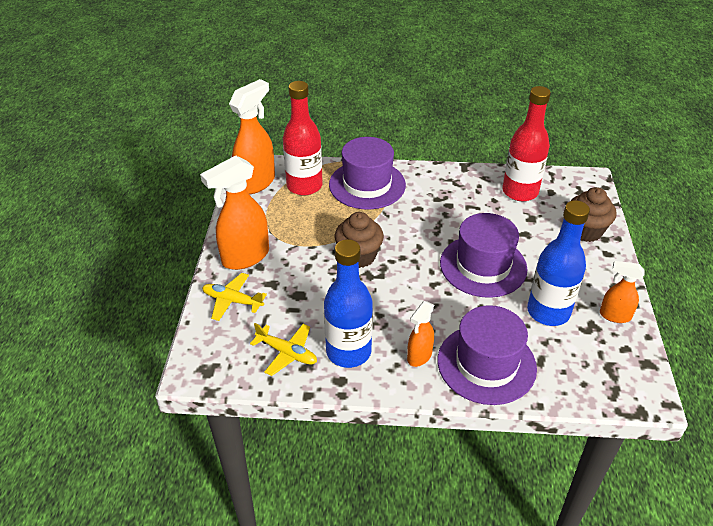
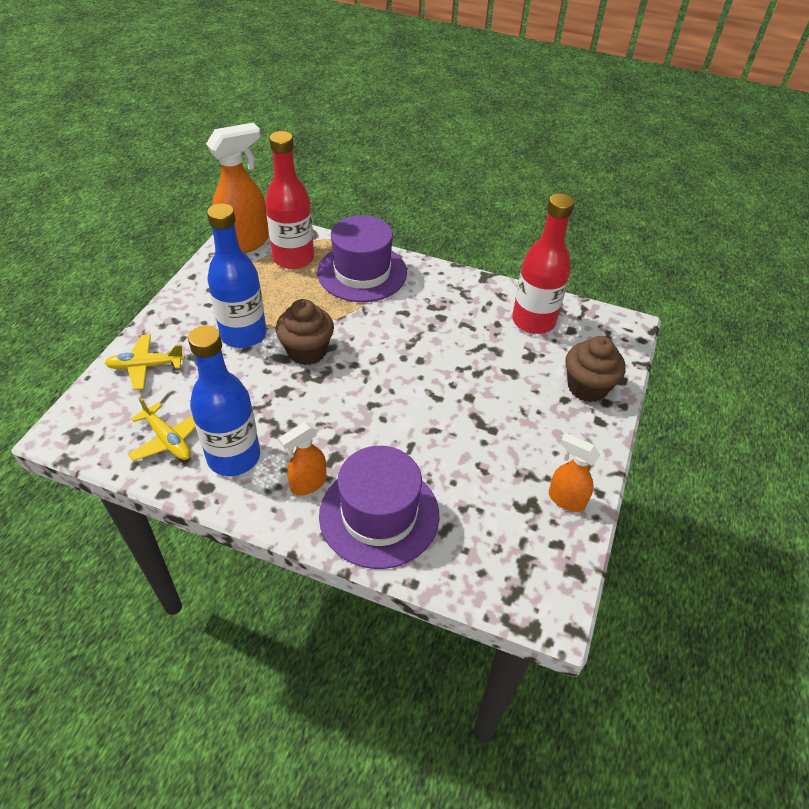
camera: 15 degrees right, 5 degrees up
orange spray bottle [200,155,269,270] -> none
yellow plane [202,273,267,321] -> yellow plane turned 45 degrees counterclockwise [105,334,185,390]
purple hat [440,213,528,298] -> none
blue bottle [527,200,590,326] -> blue bottle moved to [207,203,266,348]

